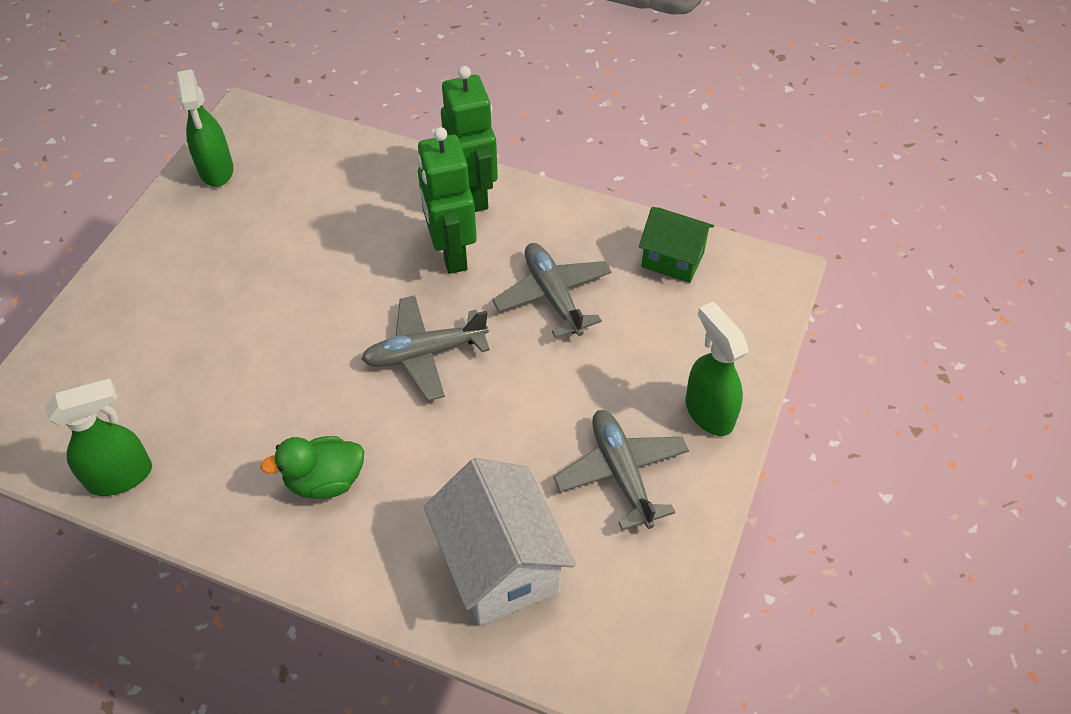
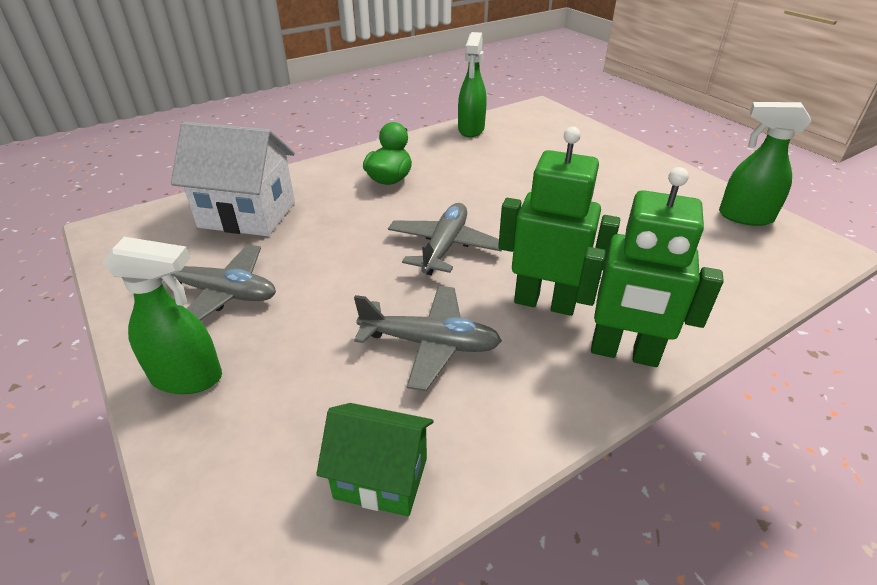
camera: 125 degrees right, 15 degrees down
green house [639,207,714,283] -> green house turned 45 degrees clockwise [316,403,434,517]

